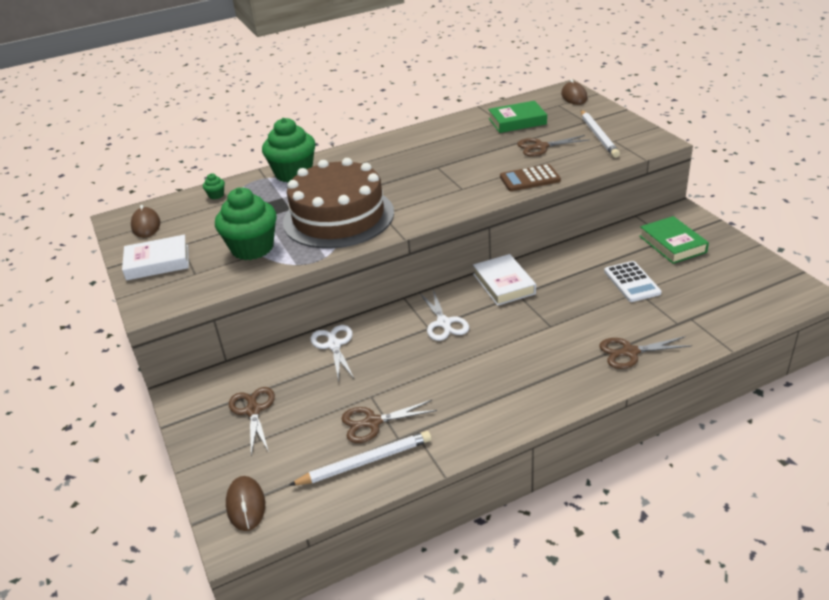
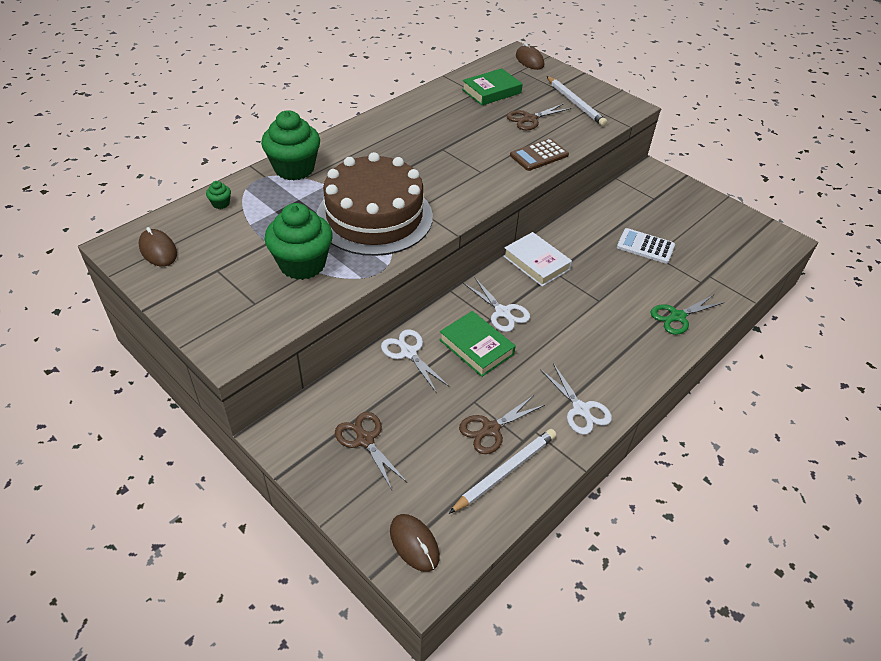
camera: 25 degrees left, 10 degrees up
white book [122,235,189,281] -> none
brown scissors [599,336,692,369] -> green scissors [650,295,725,335]
white calculator [604,261,661,302] -> white calculator turned 150 degrees clockwise [617,228,675,264]
green book [639,216,709,264] -> green book moved to [439,311,516,377]
none -> white scissors [540,363,612,435]

